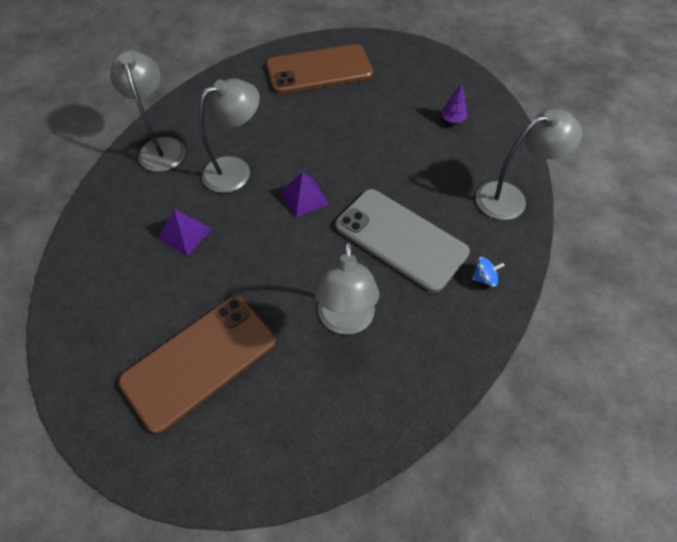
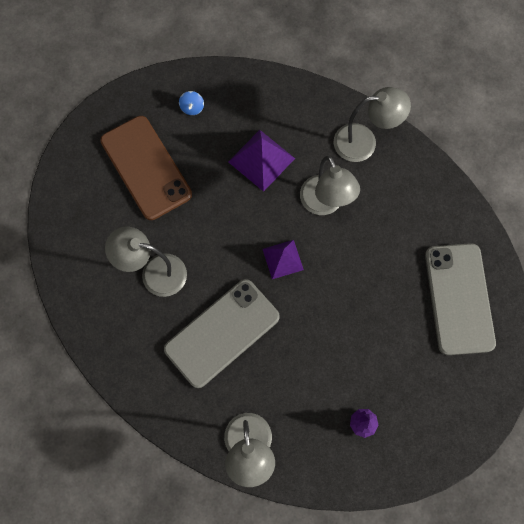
camera: 100 degrees right, 15 degrees up
purple pyramid [158,209,212,256] -> purple pyramid [228,130,295,192], size x1.50
brown phone [266,44,373,94] -> grey phone [425,243,496,355]
blue spinning top [472,257,504,287] -> blue spinning top moved to [179,91,204,115]

